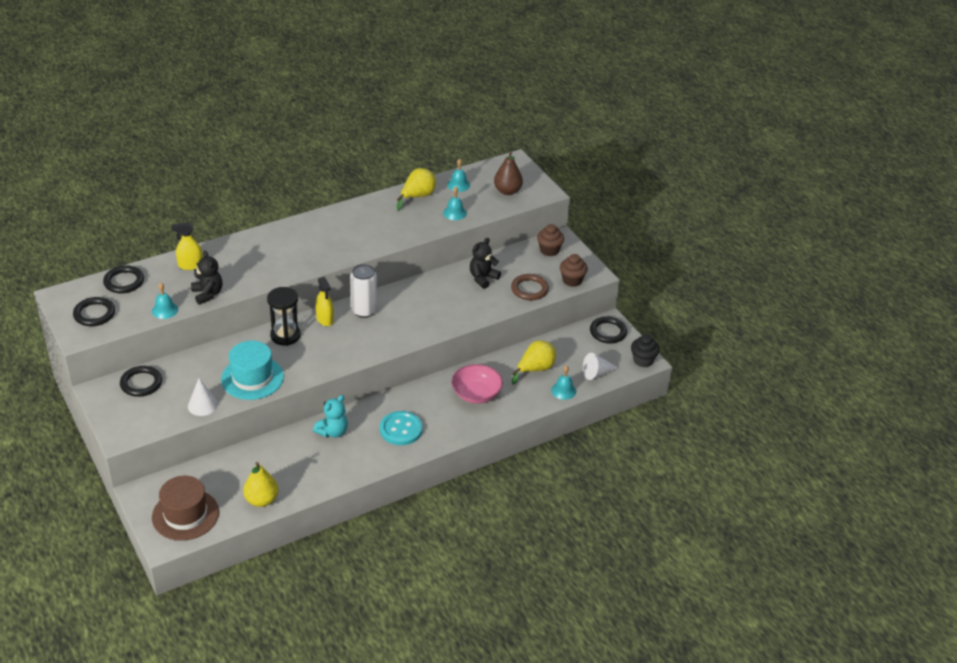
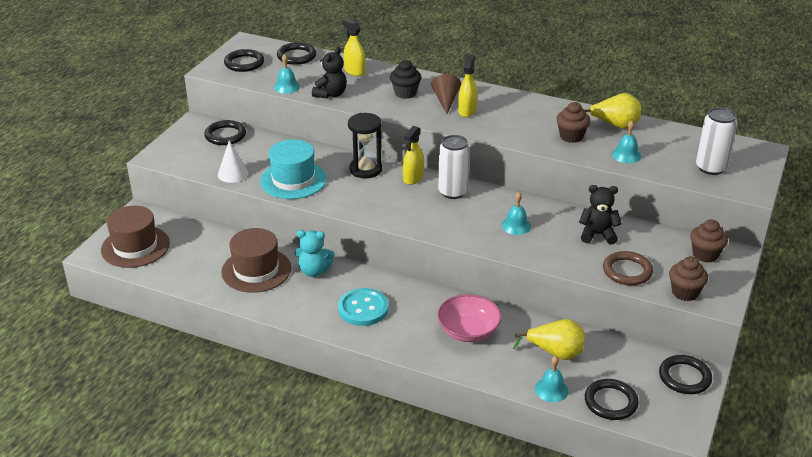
camera: 55 degrees right, 5 degrees down
yellow pear [243,462,278,507] -> none
turquoise bell [447,159,470,192] -> turquoise bell moved to [501,192,531,235]
brown pear [494,151,523,195] -> white can [696,107,738,175]
white cone [583,353,620,380] -> black ring [585,379,639,420]
black cupcake [631,334,660,367] -> black cupcake moved to [390,60,421,99]
none -> brown hat [221,228,291,293]
none -> brown cone [431,74,461,114]
none -> yellow spray bottle [458,55,477,117]
none -> brown cupcake [556,102,590,143]

